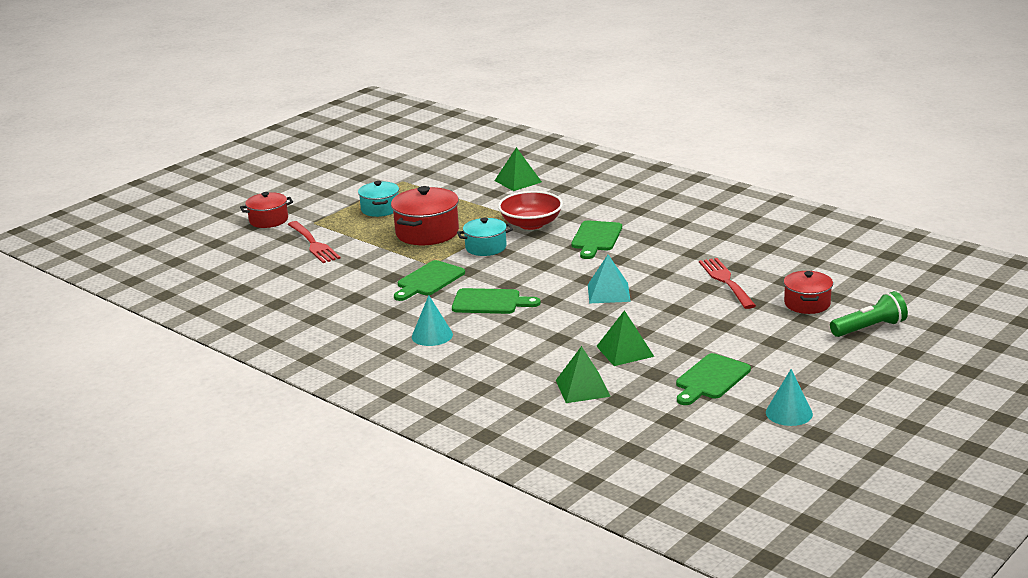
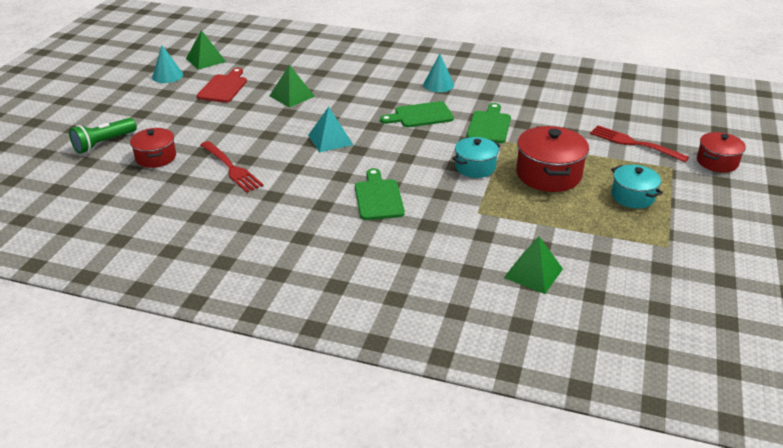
camera: 155 degrees right, 10 degrees up
red bowl [498,191,563,230] -> none
green pyramid [556,346,611,403] -> green pyramid moved to [186,30,226,70]
green cutting board [676,353,751,405] -> red cutting board [197,68,247,103]

